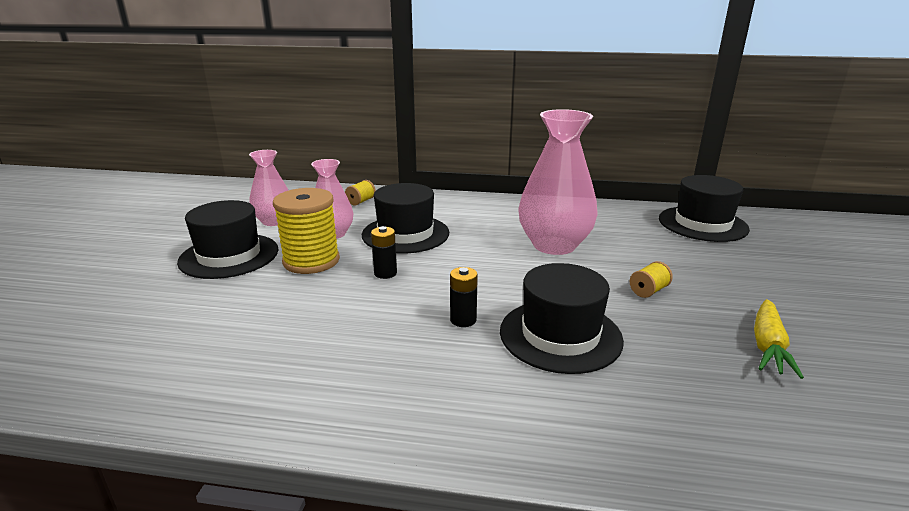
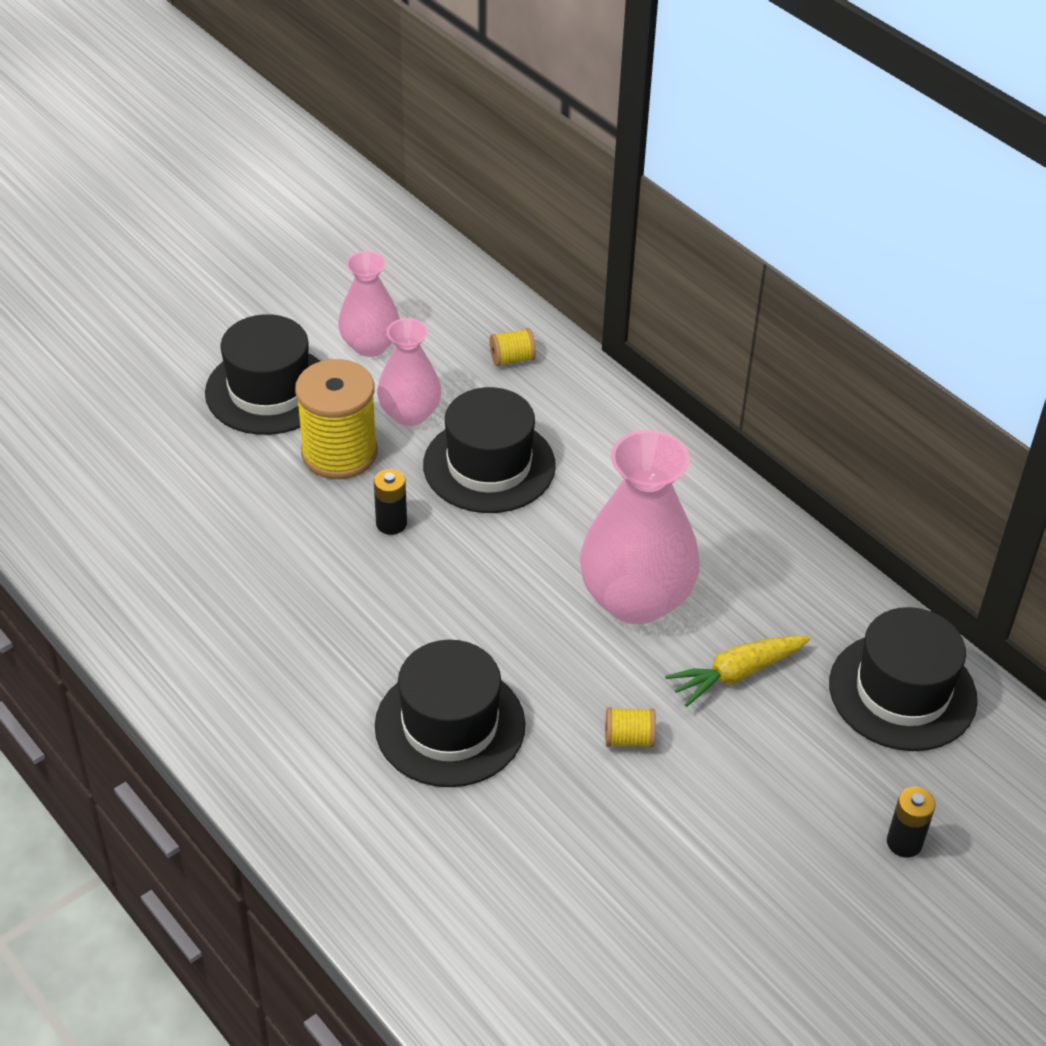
camera: 40 degrees right, 20 degrees up
black battery [450,267,478,327] -> black battery moved to [887,787,936,858]
yellow carrot [754,299,804,379] -> yellow carrot moved to [665,635,811,707]

